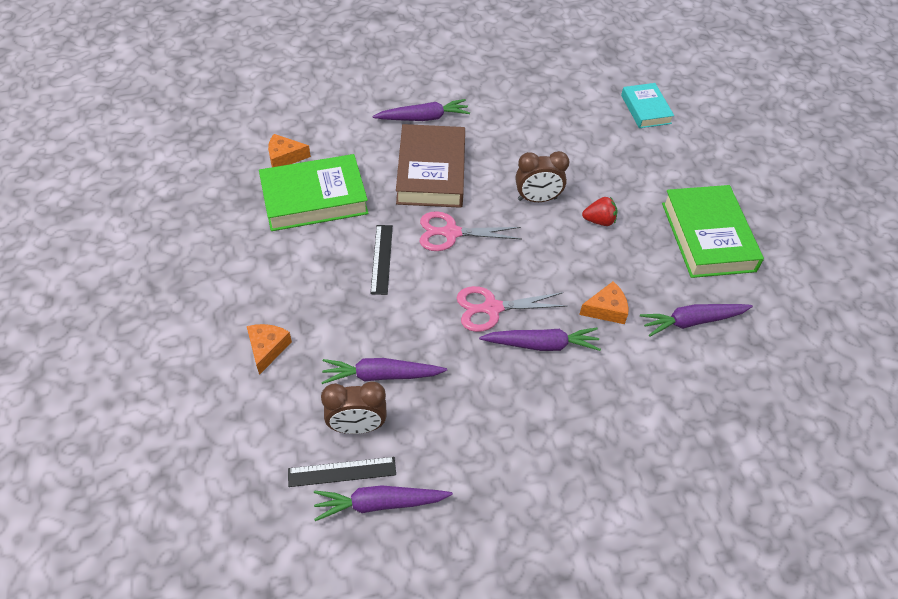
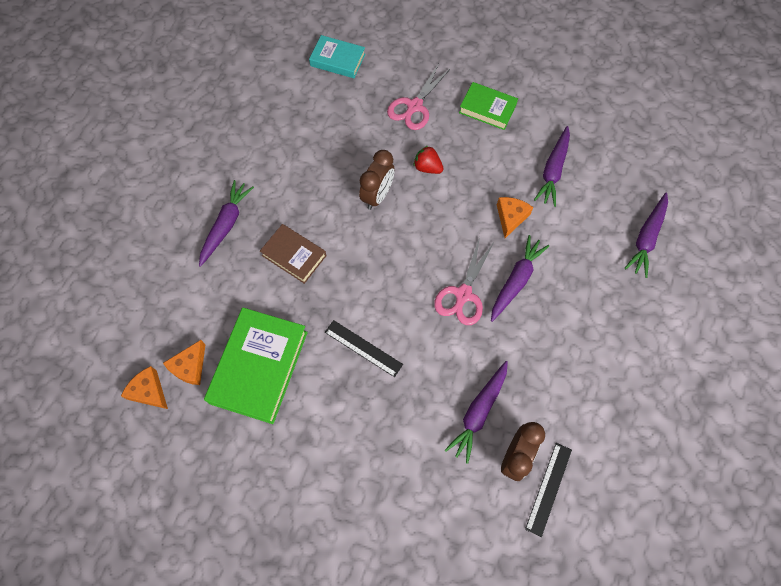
camera: 55 degrees left, 15 degrees up
orange cheese [247,324,292,375] -> orange cheese moved to [121,366,168,409]
purple carrot [314,485,453,521] -> purple carrot moved to [624,193,668,278]
brown book [396,124,465,208] -> brown book [260,224,326,284], size x0.59
pink scissors [420,211,521,251] -> pink scissors moved to [387,63,451,130]
red strawberry [582,197,617,226] -> red strawberry turned 90 degrees counterclockwise [414,146,444,174]
green book [662,185,764,278] -> green book [459,82,518,130], size x0.59

